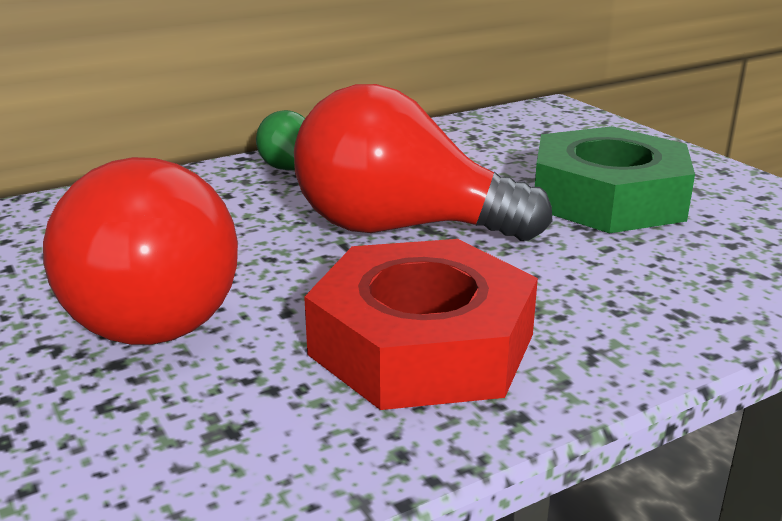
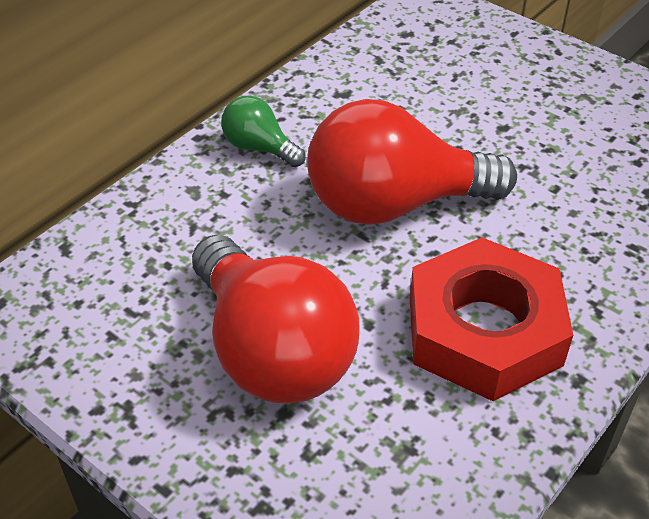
camera: 20 degrees left, 20 degrees up
green nut [535,126,695,233] -> none

